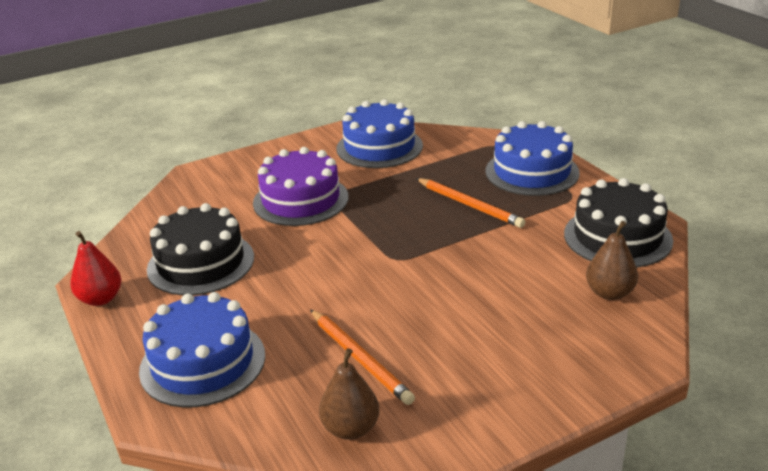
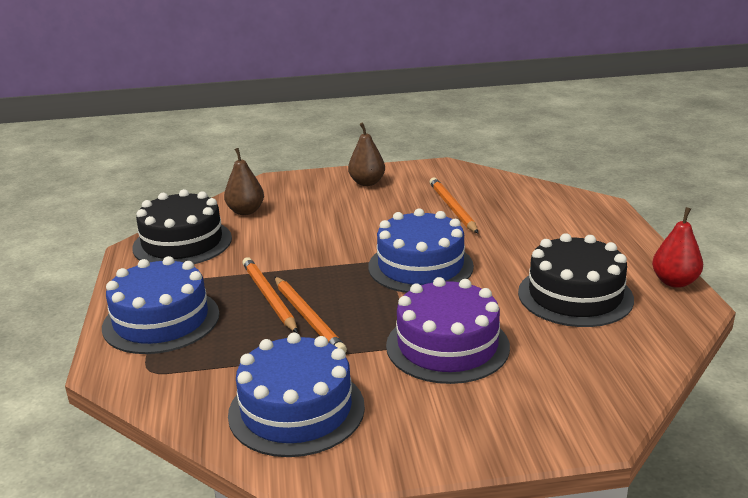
camera: 160 degrees left, 5 degrees down
blue cake [139,292,265,408] -> blue cake moved to [368,209,474,293]
brown pear [319,348,380,440] -> brown pear moved to [348,123,385,186]
none -> orange pencil [275,277,347,353]

